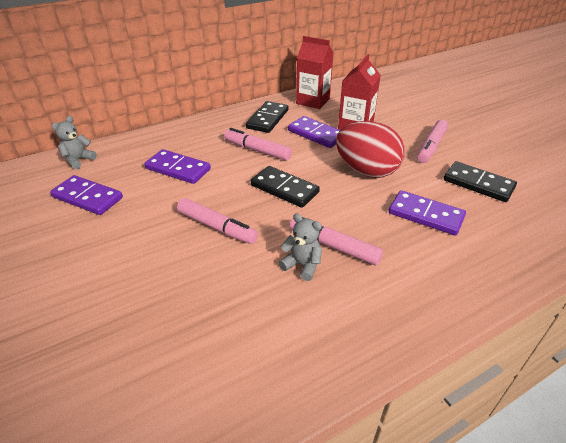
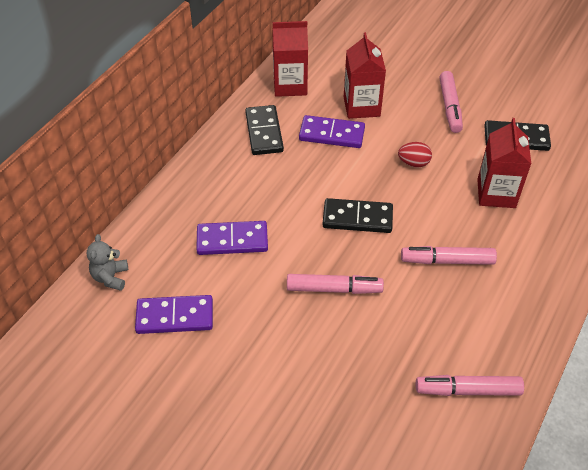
camera: 30 degrees left, 10 degrees up
pink marker [224,128,292,161] -> pink marker moved to [416,375,524,396]
grey teddy bear [279,214,322,281] -> none
red egg [336,121,405,178] -> red egg [398,142,432,167], size x0.46
purple domino [389,190,466,236] -> red carton [477,118,531,208]

